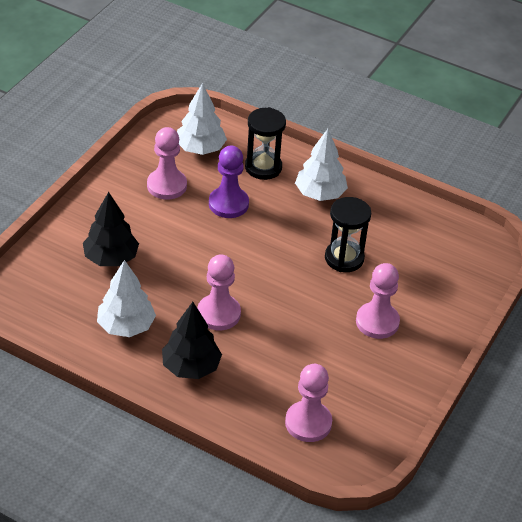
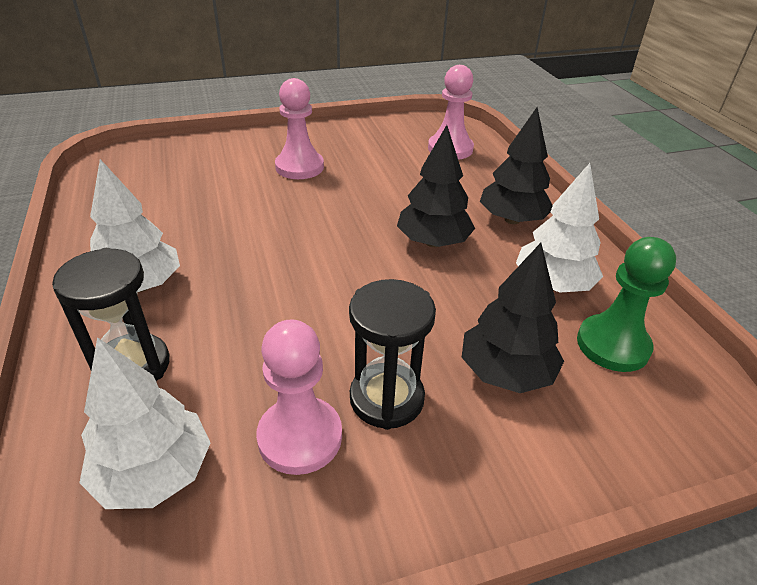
camera: 135 degrees left, 5 degrees down
pink pawn [197,254,241,330] -> black tree [397,125,475,247]
purple pawn [209,146,249,218] -> none
black hourglass [325,197,371,272] -> black hourglass moved to [349,279,436,430]
none -> green pawn [577,237,676,372]

